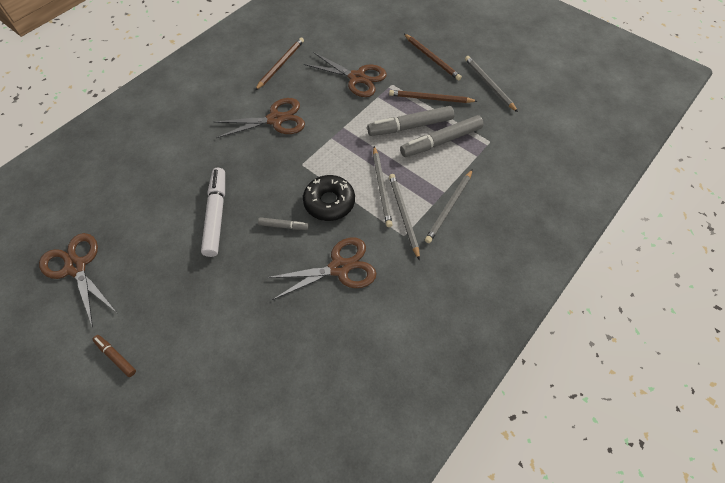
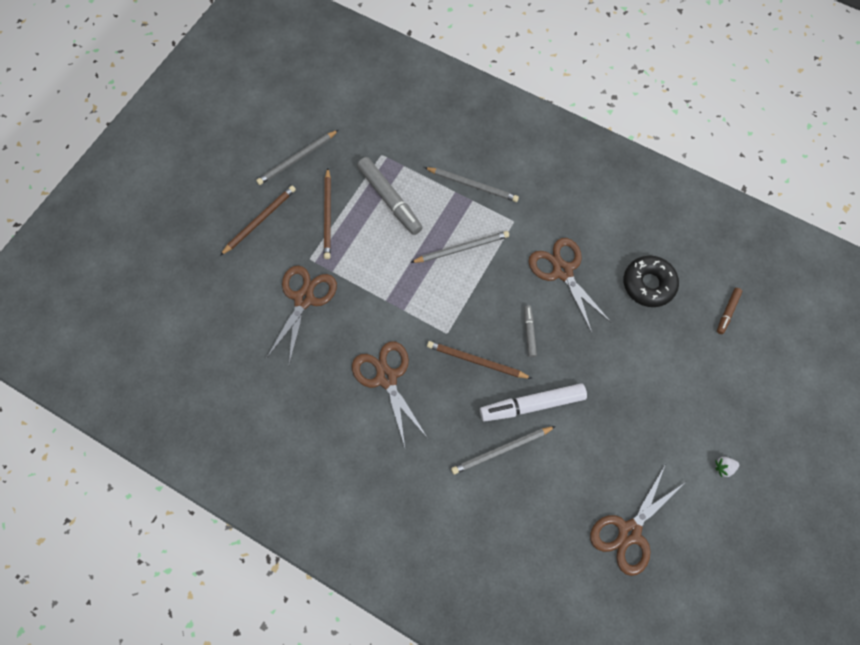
camera: 100 degrees left, 10 degrees up
brown marker [92,335,136,377] -> brown marker moved to [717,288,743,334]
brown pencil [255,37,304,90] -> brown pencil moved to [427,341,532,379]
black donut [303,175,355,221] -> black donut moved to [624,256,679,307]
grey marker [367,106,454,136] -> none
grey pencil [389,174,420,261] -> grey pencil moved to [451,426,556,475]
none -> white strawberry [715,457,739,477]

